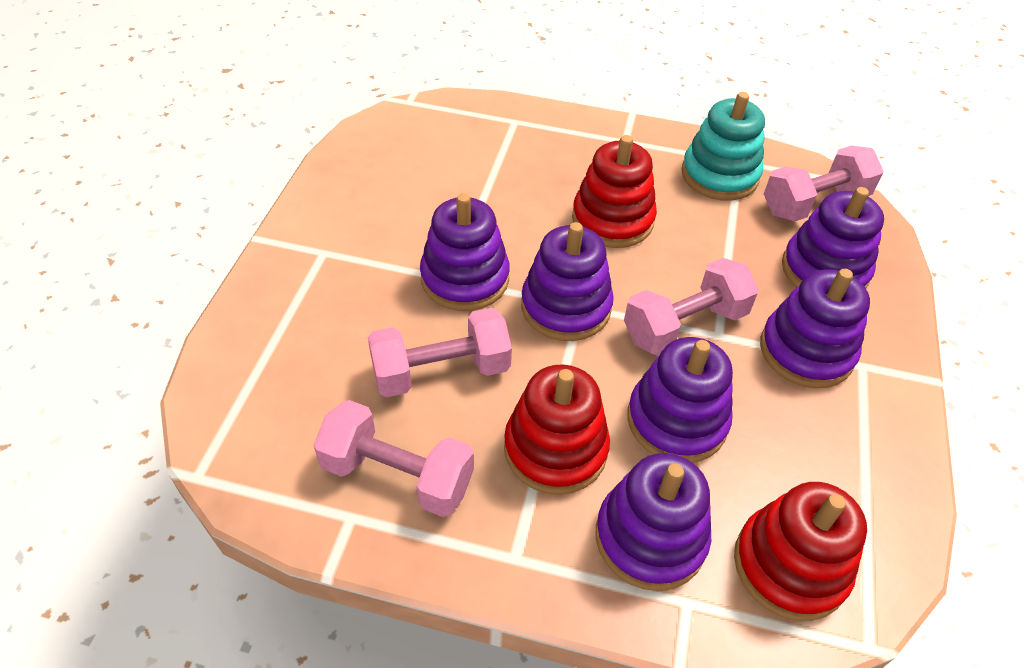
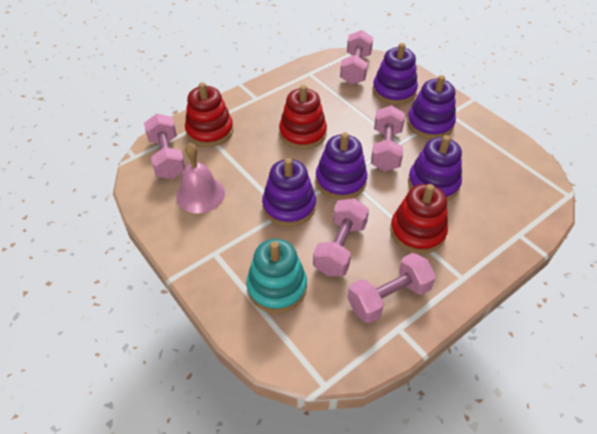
camera: 50 degrees left, 0 degrees up
purple stacking toy [596,453,711,591] -> none
turquoise stacking toy [681,92,765,201] -> turquoise stacking toy moved to [246,239,307,313]
red stacking toy [734,482,867,621] -> red stacking toy moved to [185,82,233,147]
none -> pink dumbbell [144,114,185,179]
none -> pink bell [176,143,225,213]

